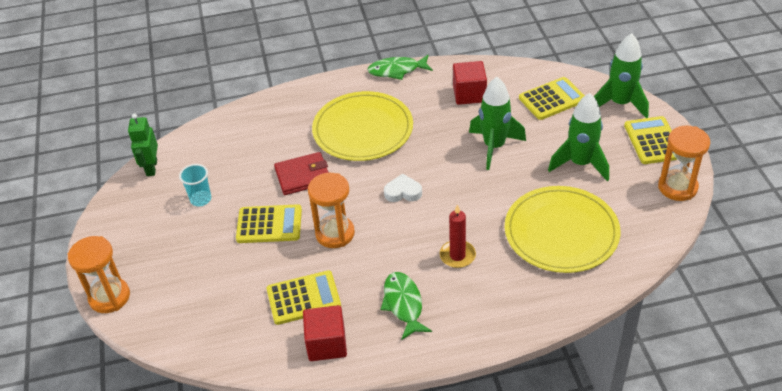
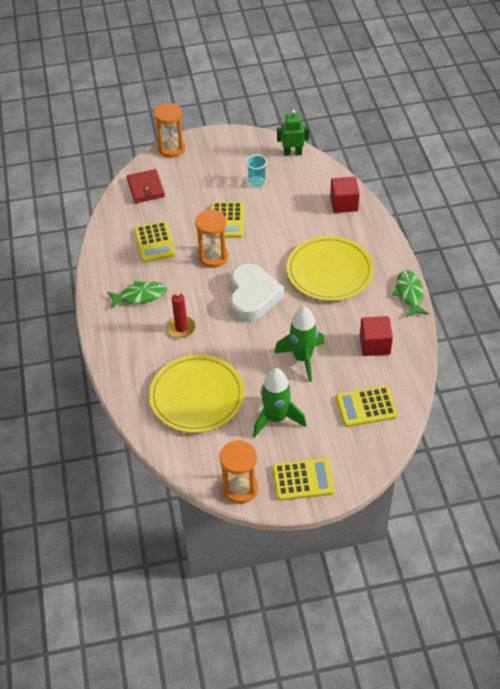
camera: 90 degrees right, 5 degrees up
red wallet [274,152,329,195] -> red wallet moved to [127,169,165,203]
red cube [303,305,347,361] -> red cube moved to [330,177,360,213]
white heart [384,174,422,202] -> white heart [230,263,284,322], size x2.08
yellow calculator [519,77,585,120] -> yellow calculator turned 105 degrees clockwise [336,386,398,427]
green rocket [594,33,649,118] -> none

